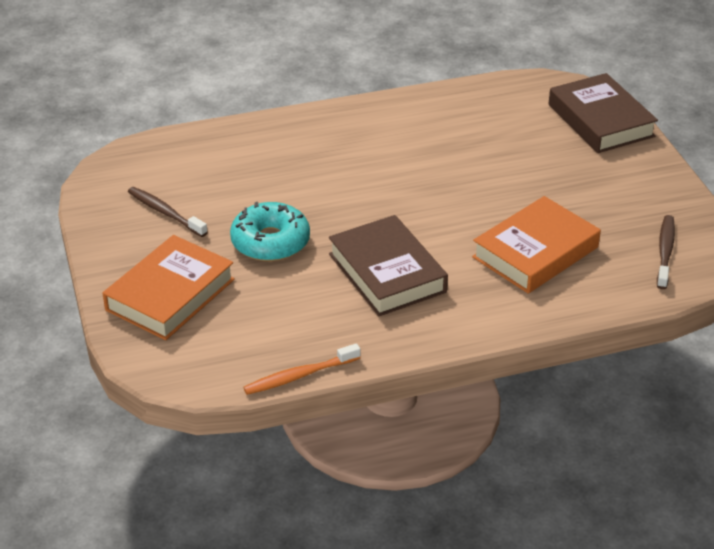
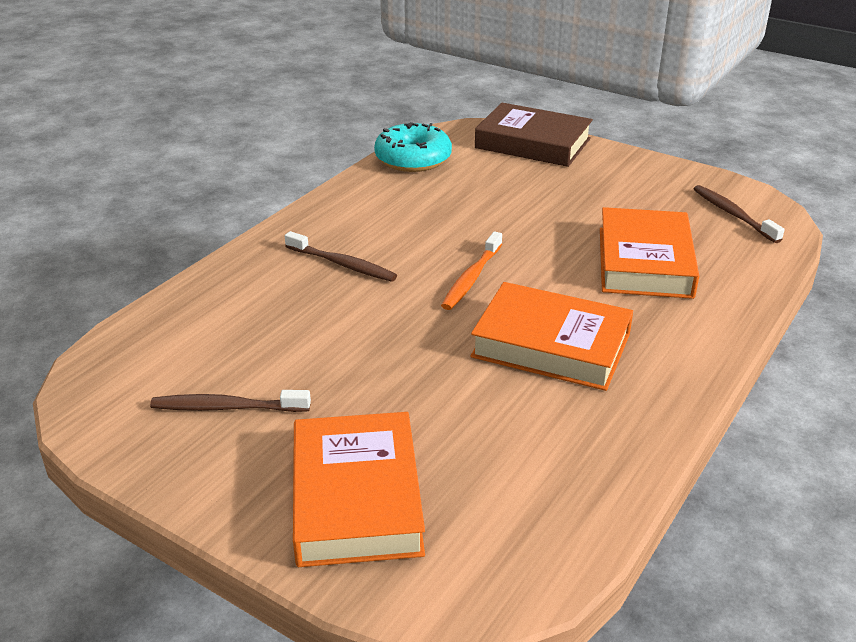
camera: 40 degrees left, 5 degrees down
turquoise donut [230,202,310,262] -> turquoise donut moved to [374,122,452,172]
orange toothbrush [243,343,360,395] -> orange toothbrush moved to [441,231,502,310]
brown book [329,215,448,316] -> orange book [470,282,633,391]
none -> brown toothbrush [285,231,397,282]

